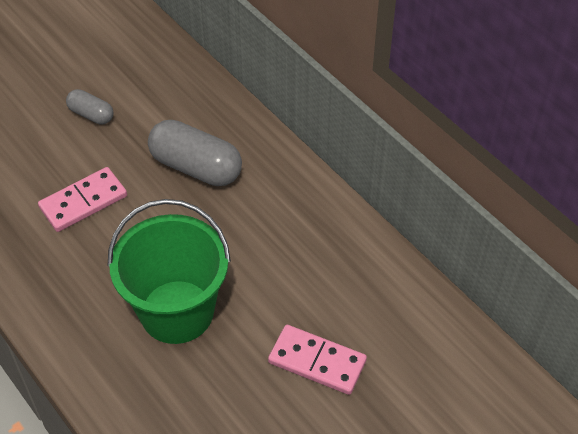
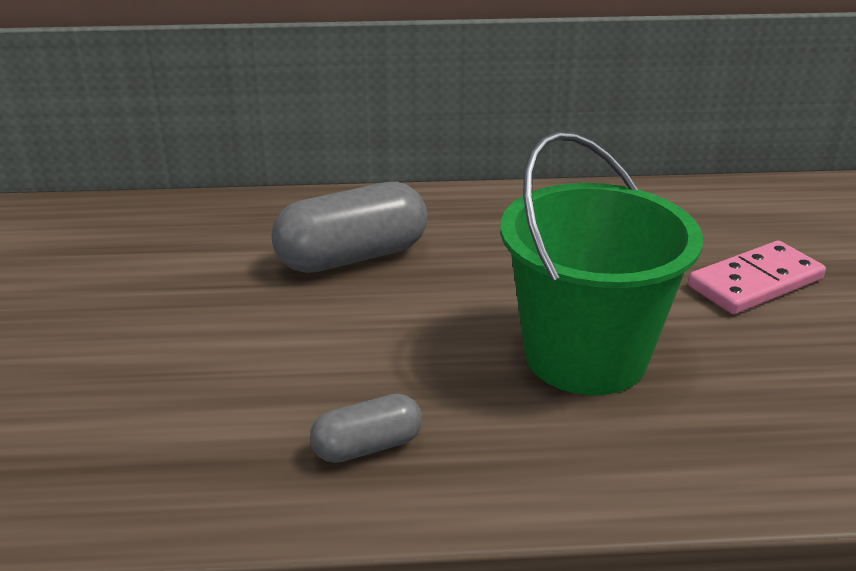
camera: 55 degrees left, 20 degrees down
pink domino [38,167,127,232] -> none
grey capsule [66,89,113,125] -> grey capsule moved to [310,394,422,463]

